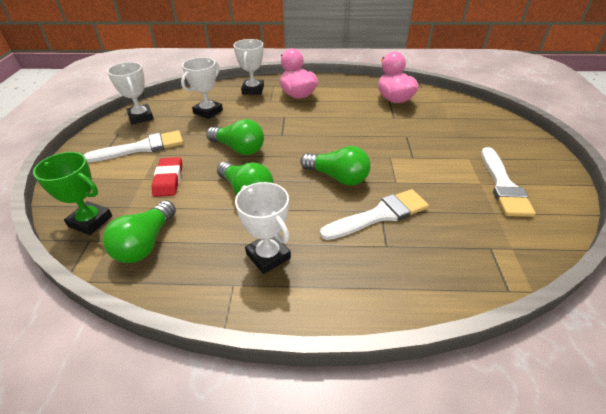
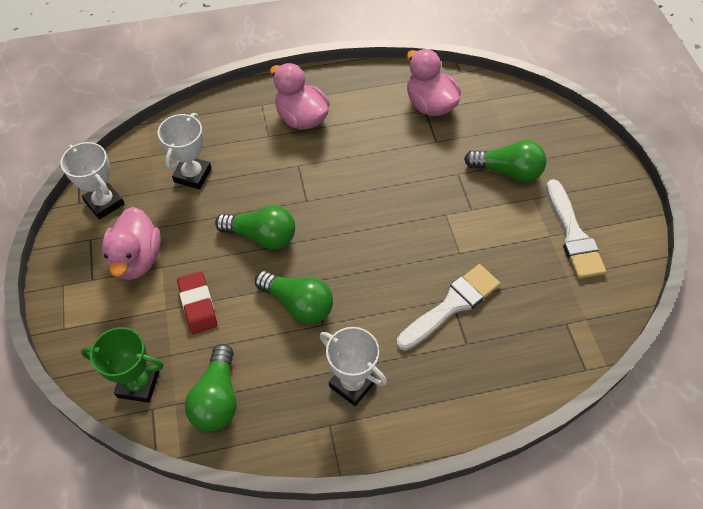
camera: 15 degrees left, 15 degrees up
white brush [84,130,183,162] -> pink duck [102,207,161,280]
white trophy [233,39,264,95] -> none
green light bulb [300,146,371,186] -> green light bulb moved to [464,140,547,182]

